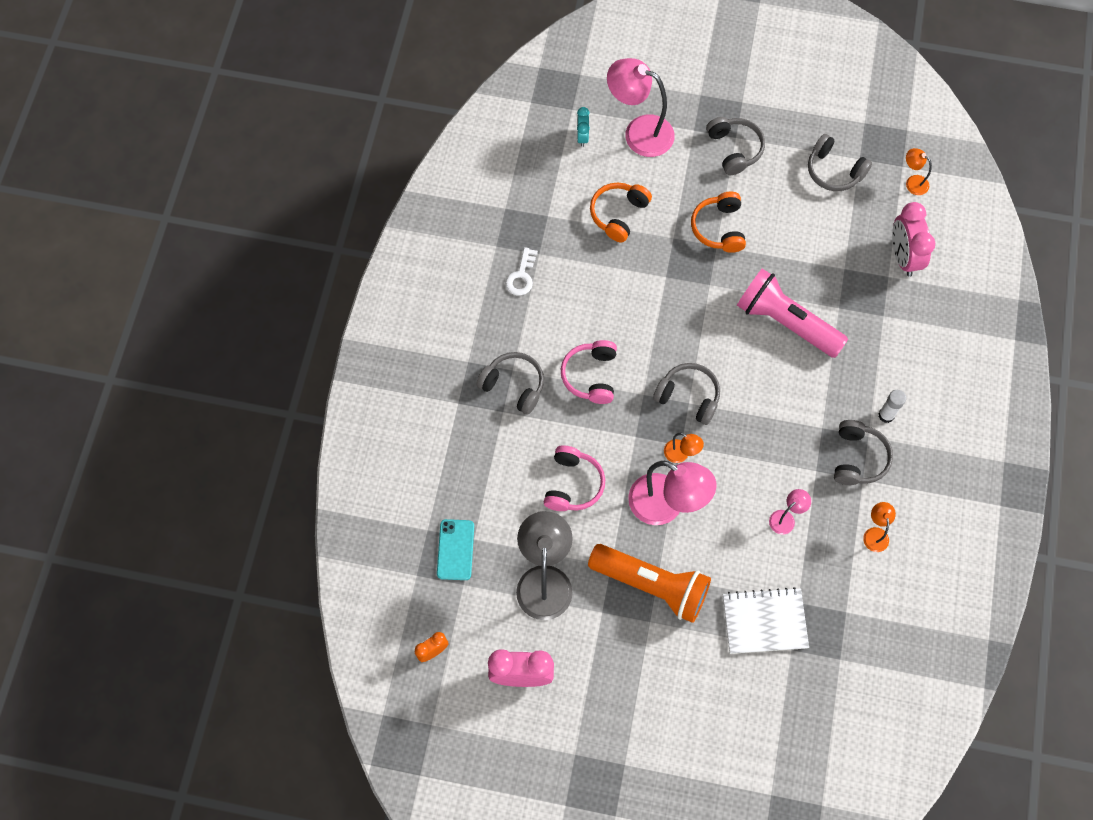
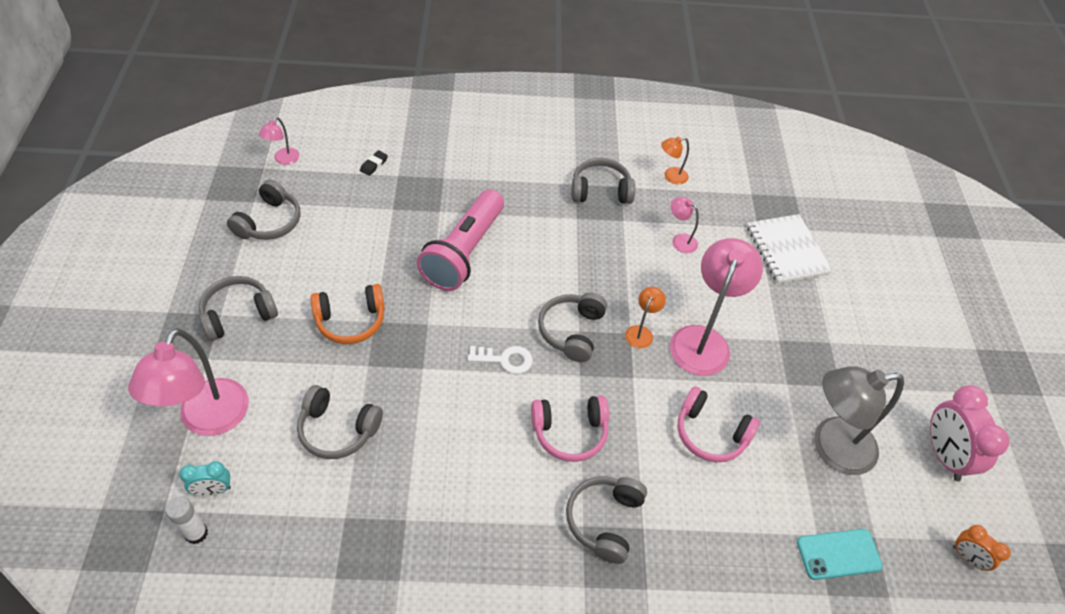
camera: 105 degrees left, 15 degrees down
white key [505,247,538,296] -> white key moved to [468,346,533,374]
pink headphones [544,446,605,511] -> pink headphones turned 150 degrees counterclockwise [677,386,760,462]
orange flashlight [588,544,711,623] -> none
orange headphones [590,182,652,243] -> grey headphones [297,385,383,459]
white glue stick [879,390,906,423] -> white glue stick moved to [165,496,208,544]
pink clock [892,202,935,277] -> black eraser [360,150,388,176]
orange lamp [906,148,932,195] -> pink lamp [259,117,300,165]

